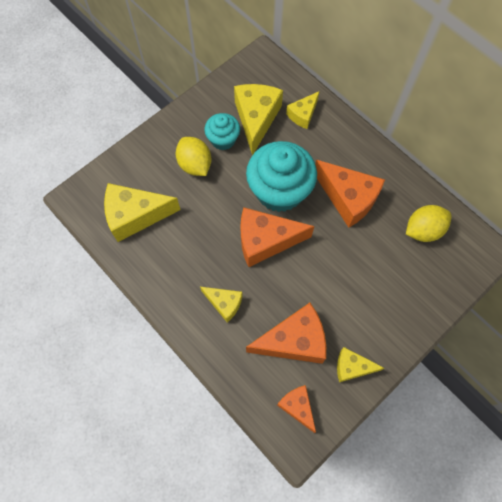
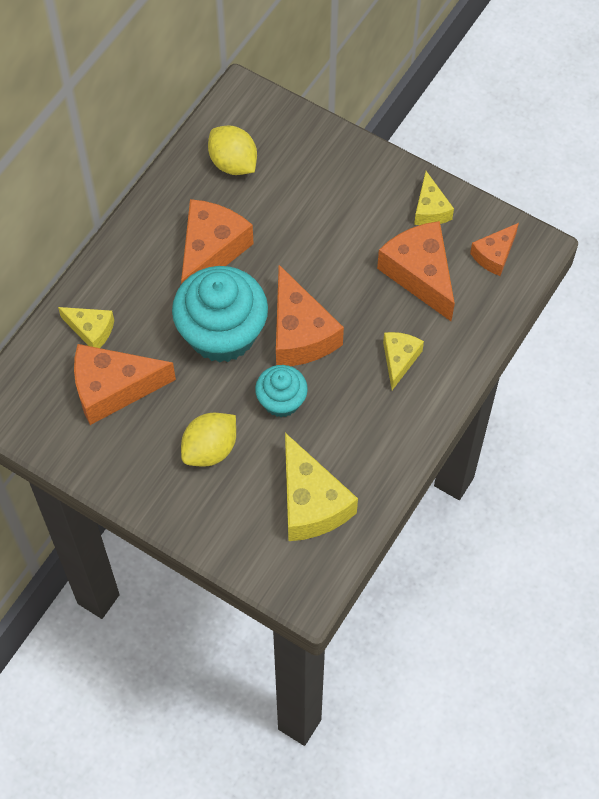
camera: 105 degrees left, 5 degrees down
turquoise cupcake [204,113,240,150] -> turquoise cupcake moved to [255,365,308,417]
yellow cheese [234,84,283,156] -> orange cheese [74,344,176,425]

